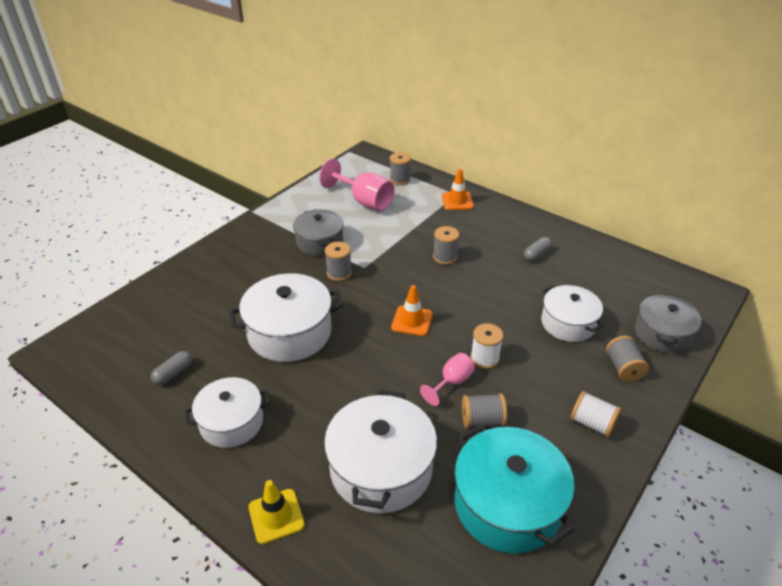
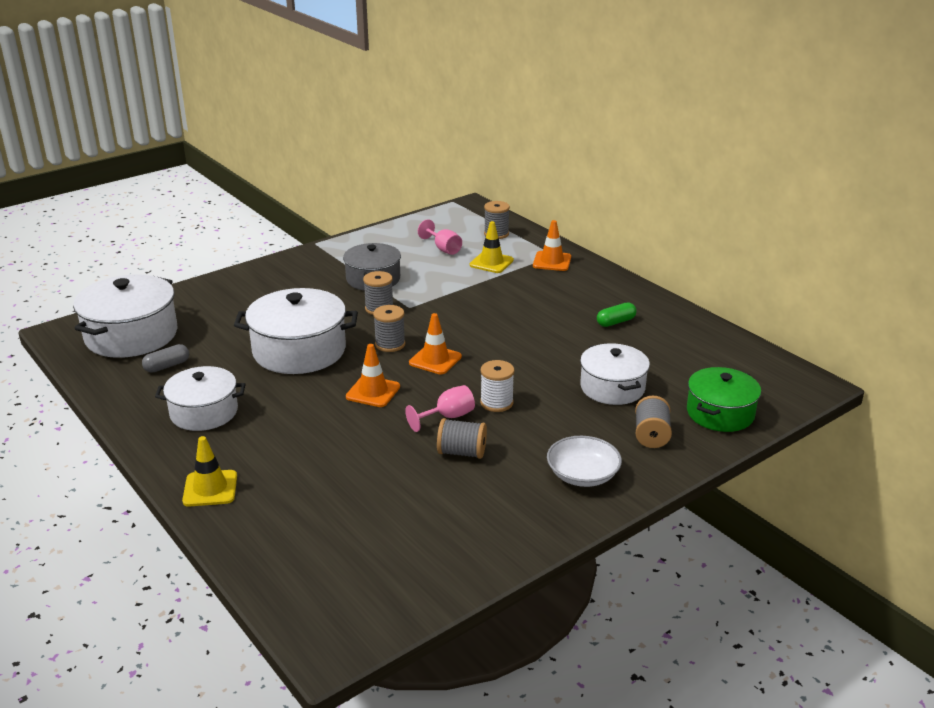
camera: 15 degrees right, 10 degrees down
pink goblet [319,158,395,211] -> pink goblet [418,219,462,255], size x0.57
white pot [324,390,437,513] -> white pot moved to [73,274,178,358]
grey spool [433,226,459,265] -> grey spool moved to [373,305,405,352]
turquoise pot [454,424,575,554] -> none
grey capsule [524,237,552,261] -> green capsule [597,302,637,327]
white spool [570,391,621,437] -> white bowl [547,436,622,487]
grey pot [635,294,702,353] -> green pot [687,367,761,432]
none -> orange traffic cone [346,344,400,407]
none -> yellow traffic cone [470,221,514,273]

